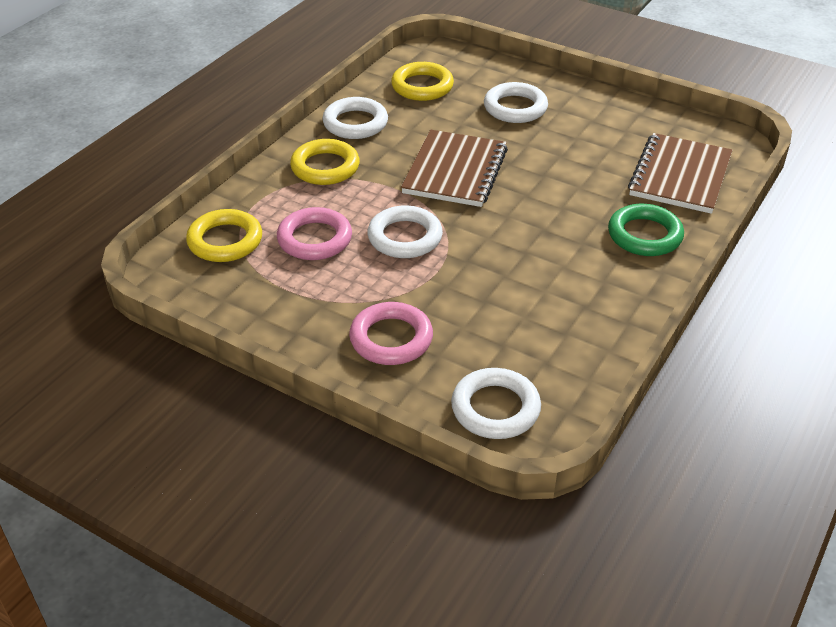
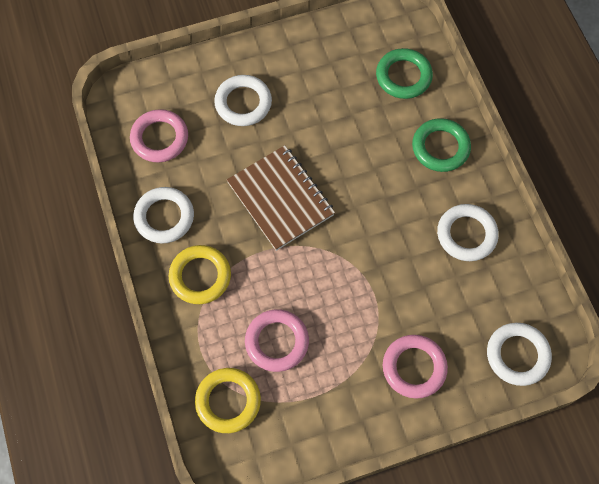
camera: 50 degrees left, 25 degrees up
white ring [368,205,443,258] -> white ring moved to [437,204,499,261]
yellow ring [391,62,454,101] -> pink ring [130,109,188,163]
brown notebook [628,133,732,214] -> green ring [376,48,433,99]

